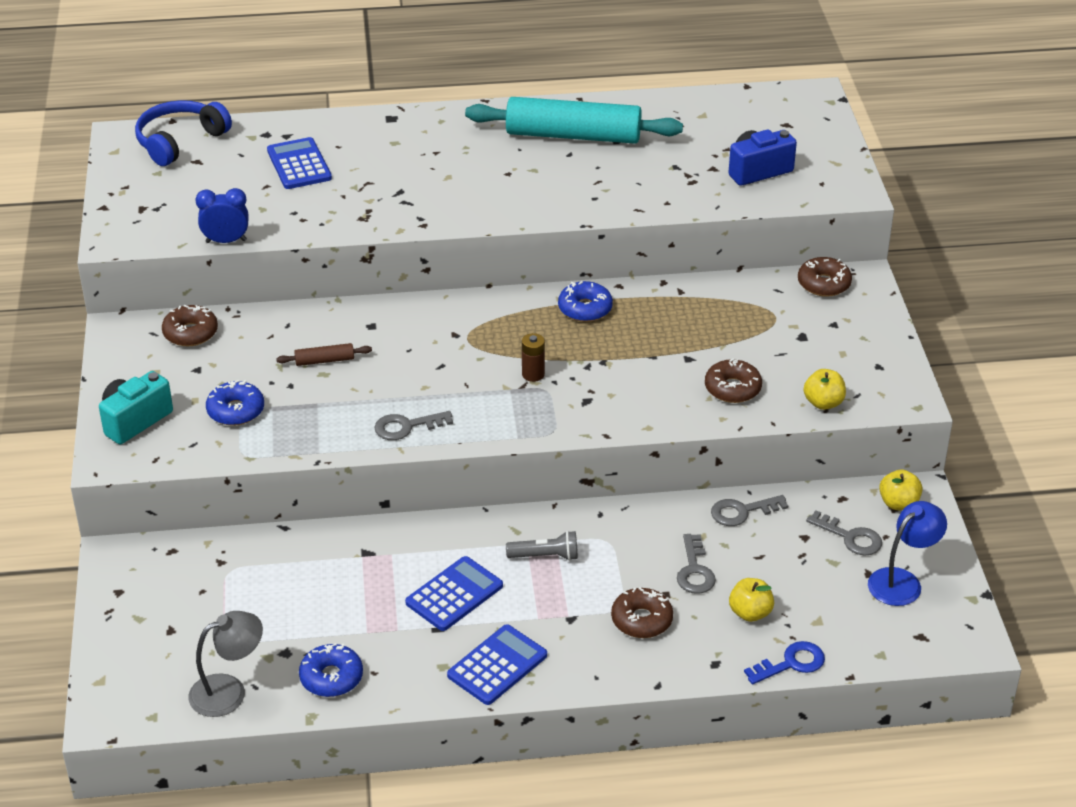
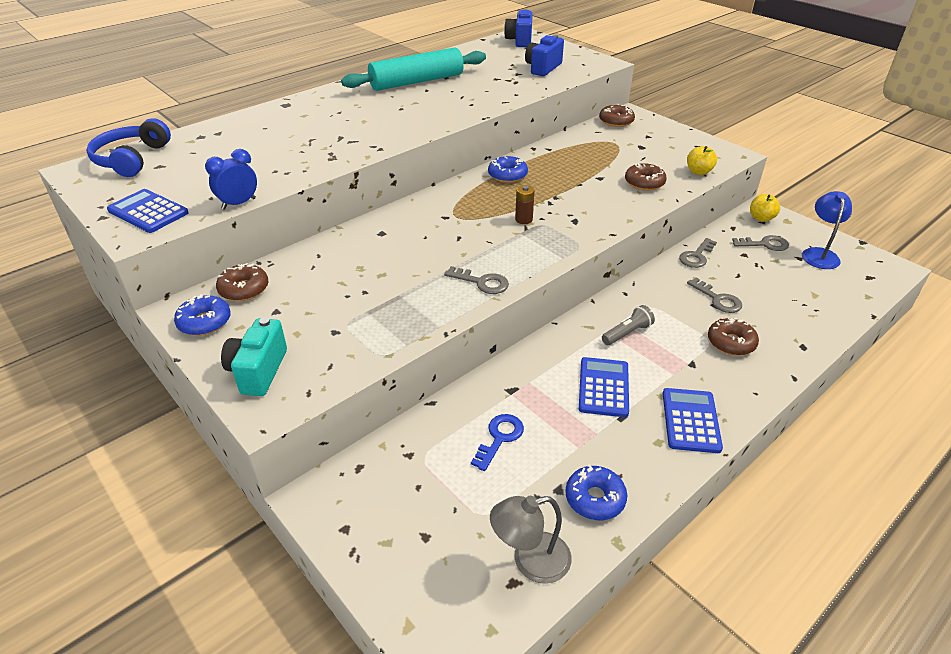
camera: 35 degrees left, 0 degrees up
grey lamp [188,611,263,717] -> grey lamp turned 135 degrees counterclockwise [490,496,572,584]
blue donut [206,380,264,426] -> blue donut moved to [174,294,231,336]
blue calculator [267,137,332,189] -> blue calculator moved to [107,189,189,233]
brown rolling pin [276,343,372,366] -> none
grey key [374,411,453,440] -> grey key turned 105 degrees counterclockwise [444,266,509,294]
yellow apple [729,578,774,622] -> none
blue key [744,641,825,684] -> blue key moved to [471,414,524,471]
none -> blue camera [504,9,533,47]

